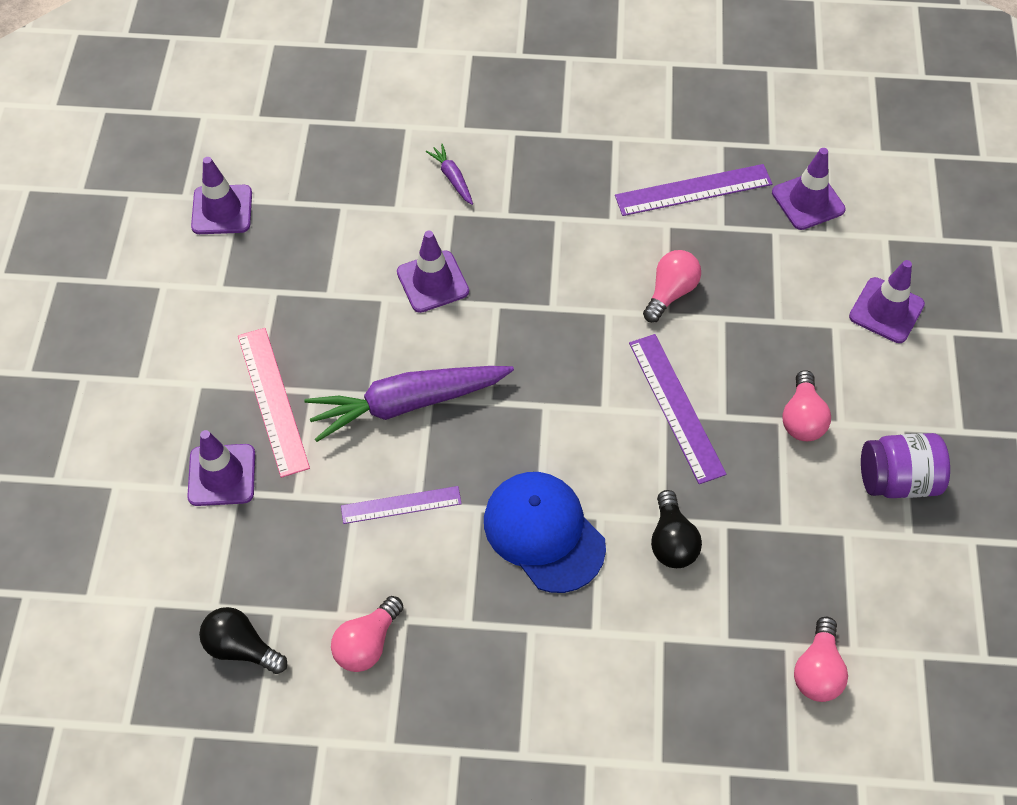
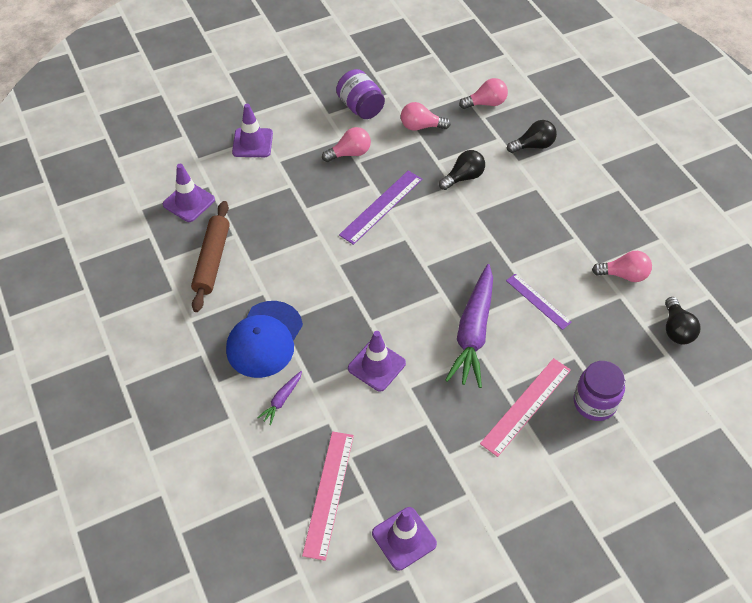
camera: 120 degrees left, 5 degrees down
purple traffic cone [187,430,255,506] -> purple jar [574,361,625,421]
purple carrot [304,366,514,442] -> purple carrot turned 60 degrees clockwise [445,264,493,388]
blue cap [484,472,606,593] -> blue cap moved to [226,301,303,378]
purple ruler [615,164,772,216] -> brown rolling pin [191,201,230,312]
pink light bulb [643,250,701,323] -> pink light bulb moved to [401,102,451,131]
none -> pink ruler [302,431,354,561]
none -> black light bulb [507,120,557,153]

